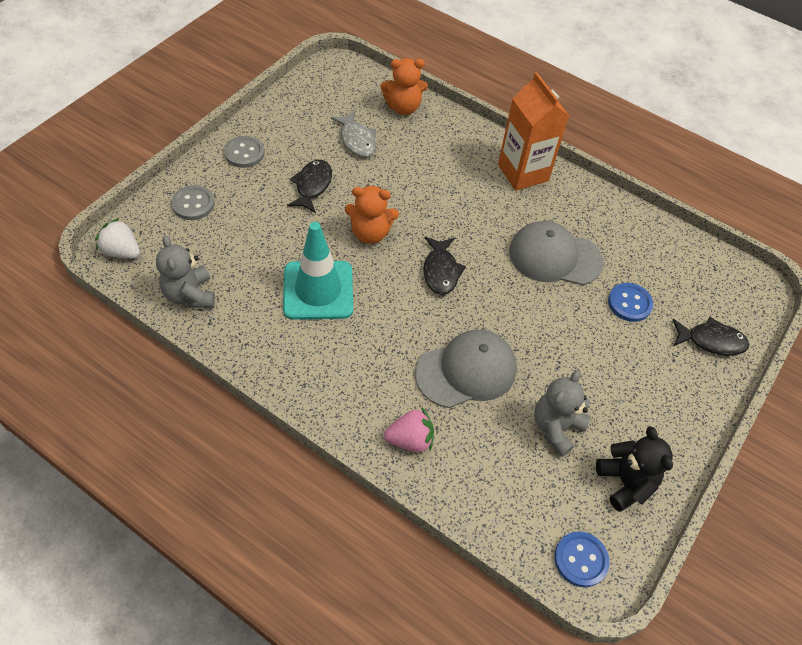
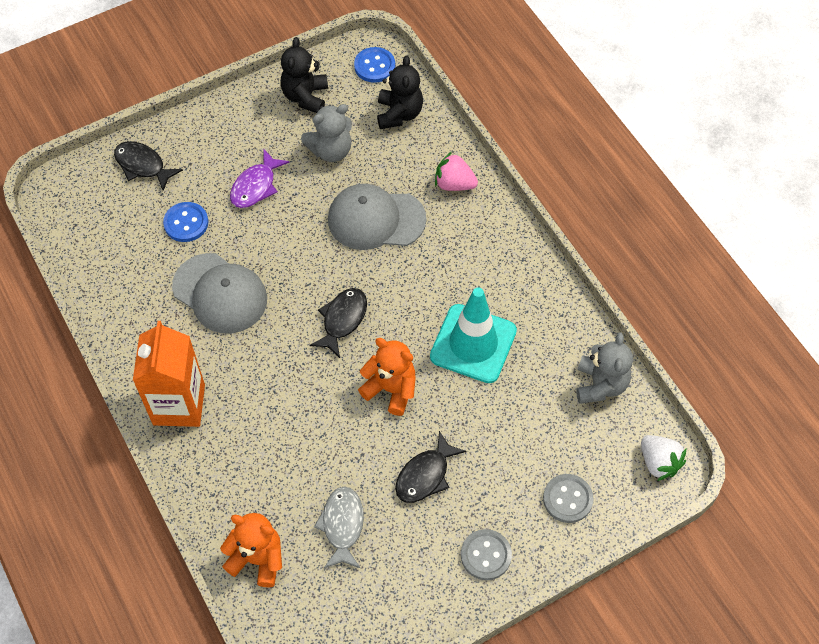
camera: 150 degrees left, 5 degrees up
none -> purple fish [230,150,290,208]
none -> black teddy bear [377,55,423,129]

